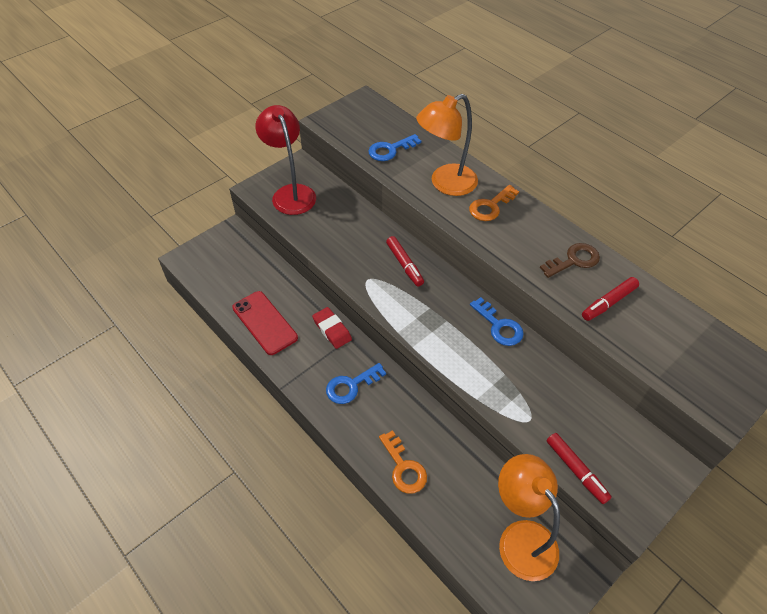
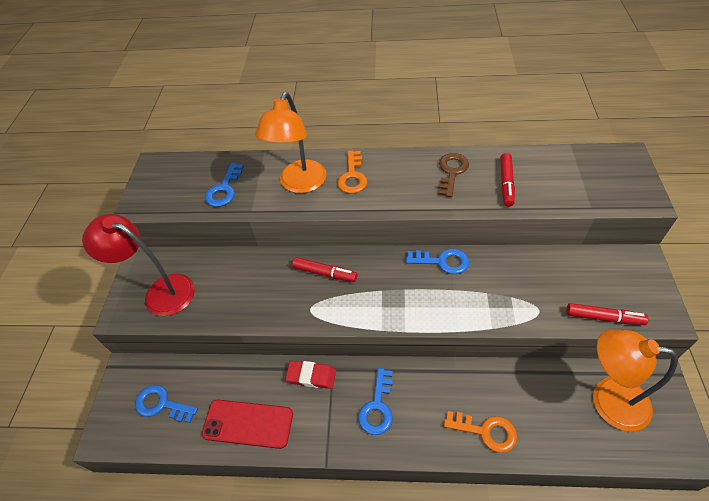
camera: 40 degrees left, 0 degrees up
none -> blue key [135,385,198,423]

